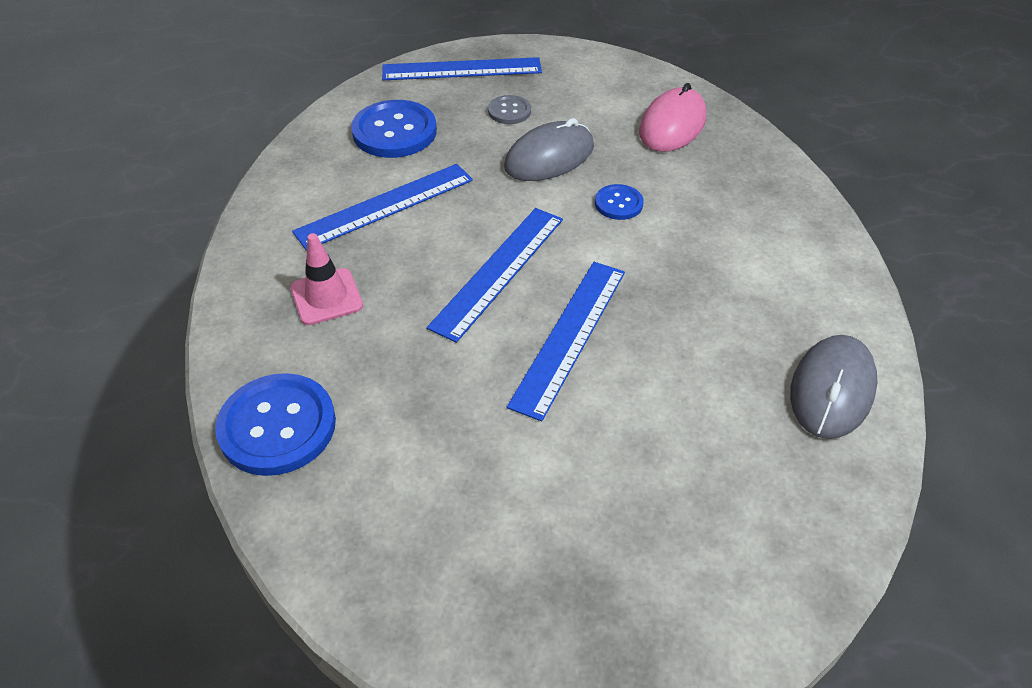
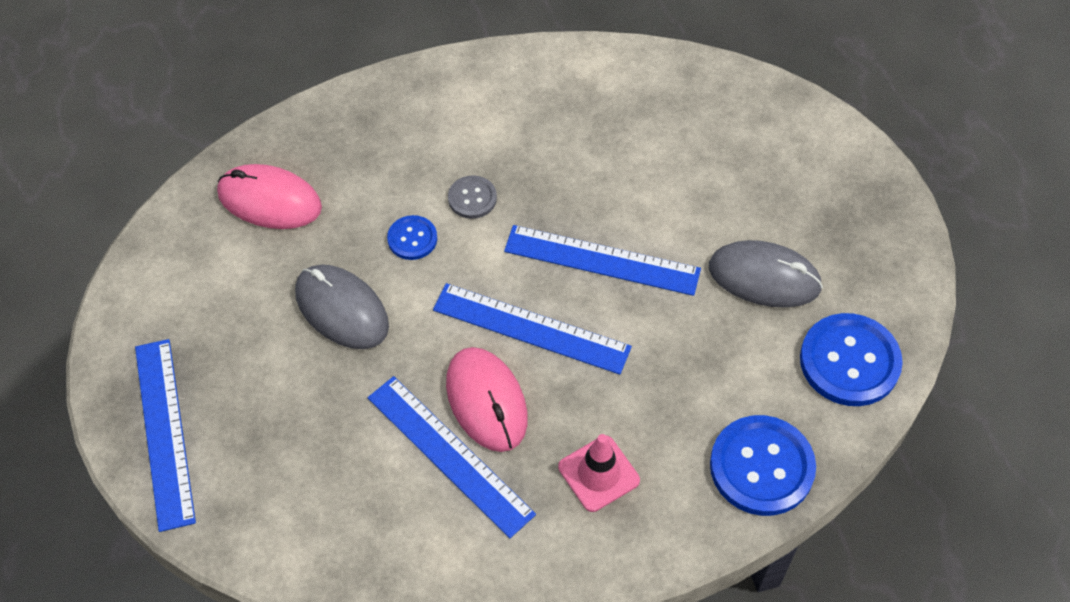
camera: 100 degrees left, 10 degrees up
blue button [351,100,437,158] -> blue button moved to [800,313,903,406]
grey button [488,95,531,124] -> grey button moved to [448,175,497,219]
grey mouse [790,335,878,439] -> grey mouse moved to [709,240,823,308]
none -> pink mouse [446,347,528,452]

